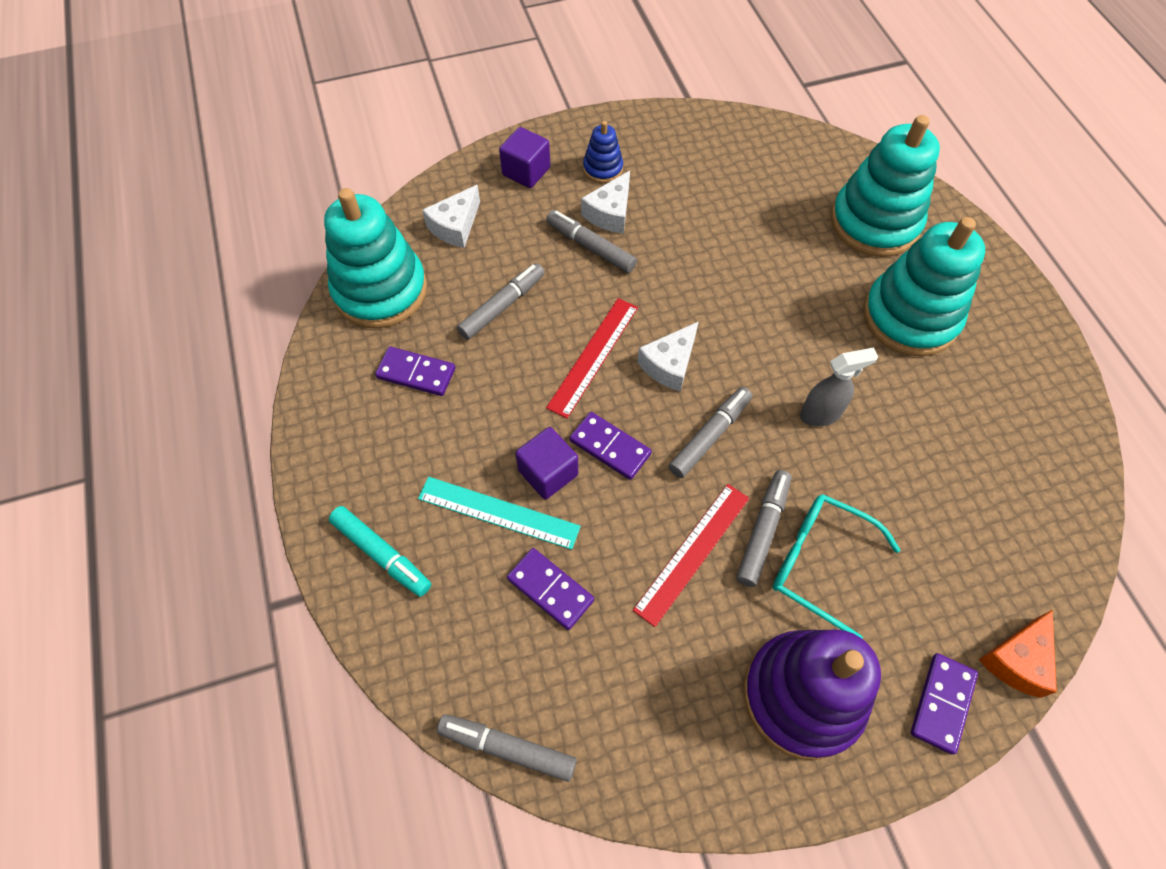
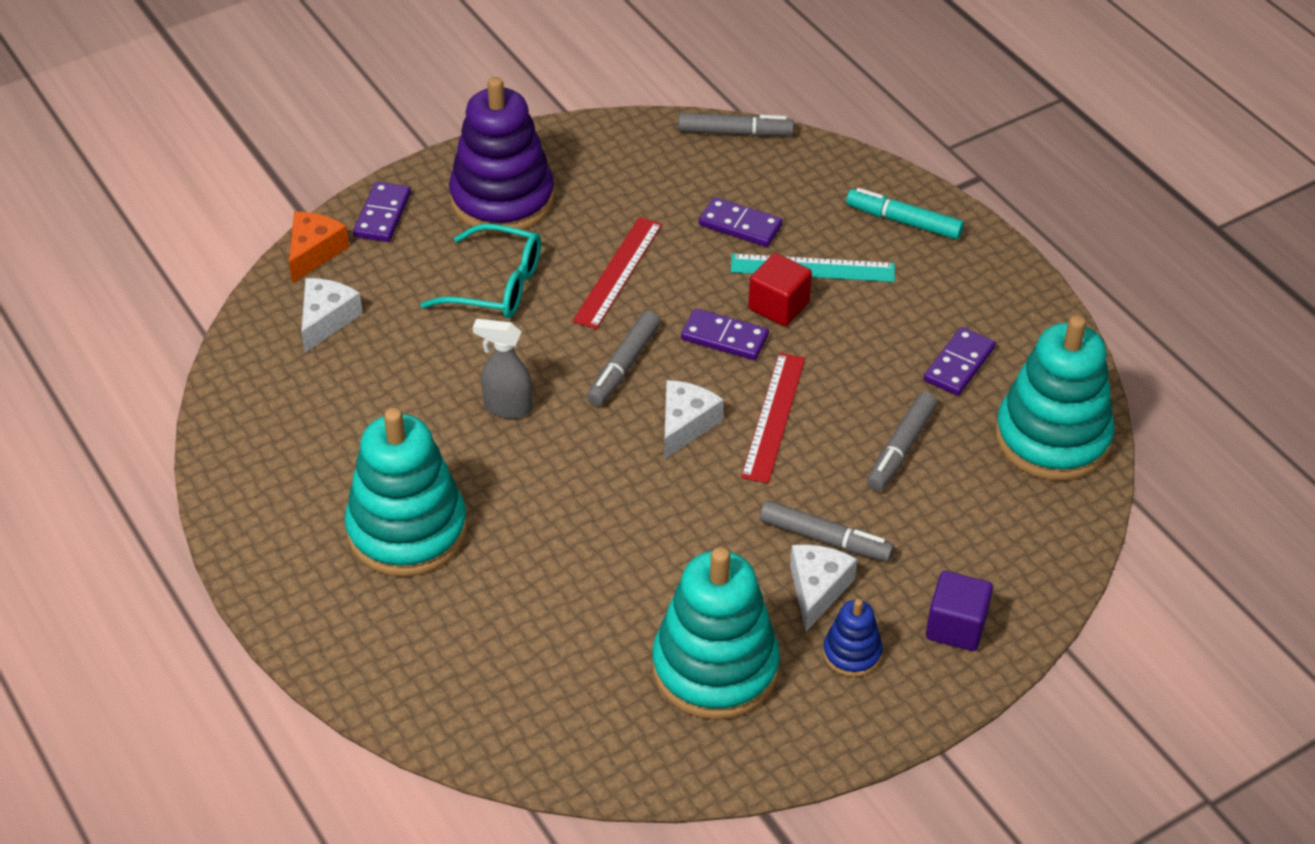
camera: 165 degrees right, 15 degrees down
purple domino [375,347,455,396] -> purple domino turned 60 degrees counterclockwise [924,327,996,396]
white cheese [422,185,480,248] -> white cheese moved to [301,278,363,353]
purple cube [515,427,578,499] -> red cube [748,253,812,326]
grey marker [736,470,792,587] -> none
grey spray bottle [800,348,878,426] -> grey spray bottle turned 45 degrees clockwise [473,319,532,419]
turquoise stacking toy [831,115,940,257] -> turquoise stacking toy moved to [652,547,780,720]

